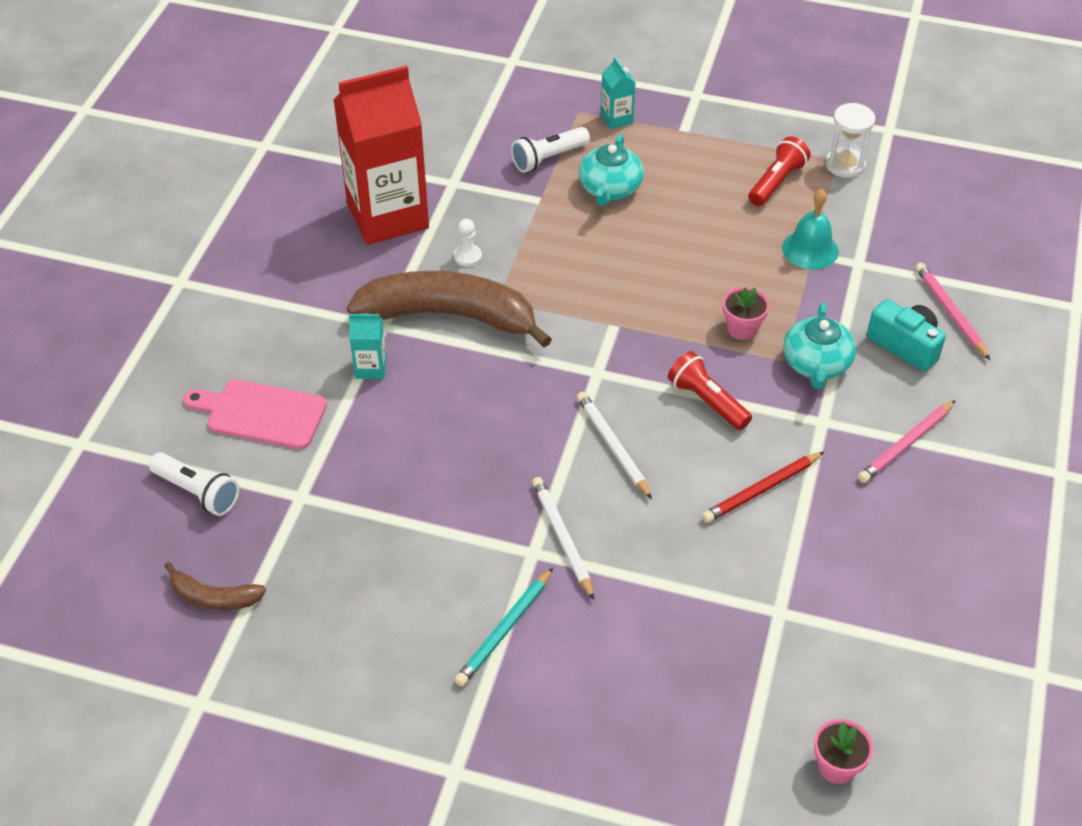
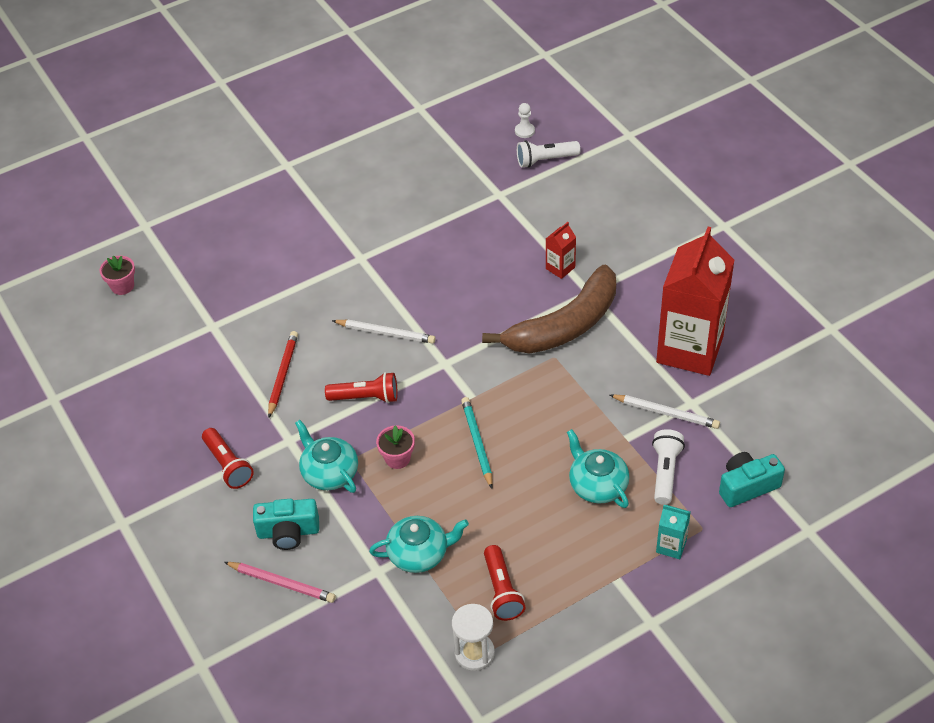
camera: 135 degrees right, 0 degrees up
brown banana [165,562,266,610] -> none
pink cutting board [183,379,327,449] -> none
turquoise carton [349,314,387,379] -> red carton [546,222,576,279]
white pawn [454,219,482,267] -> white pawn moved to [515,103,535,138]
turquoise pencil [455,568,553,686] -> turquoise pencil moved to [461,397,493,489]
white pencil [532,477,594,600] -> white pencil moved to [610,394,720,429]
turquoise bell [782,189,839,270] -> turquoise teapot [369,516,469,573]
pink pencil [858,400,956,483] -> red flashlight [202,428,254,489]
none -> turquoise camera [719,452,785,507]

